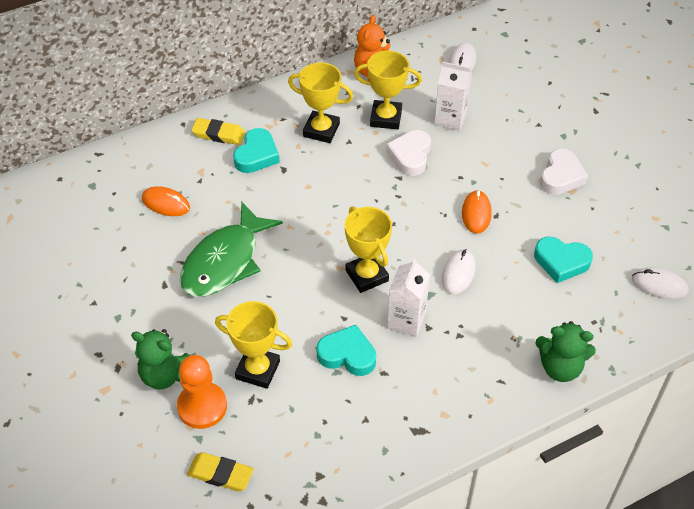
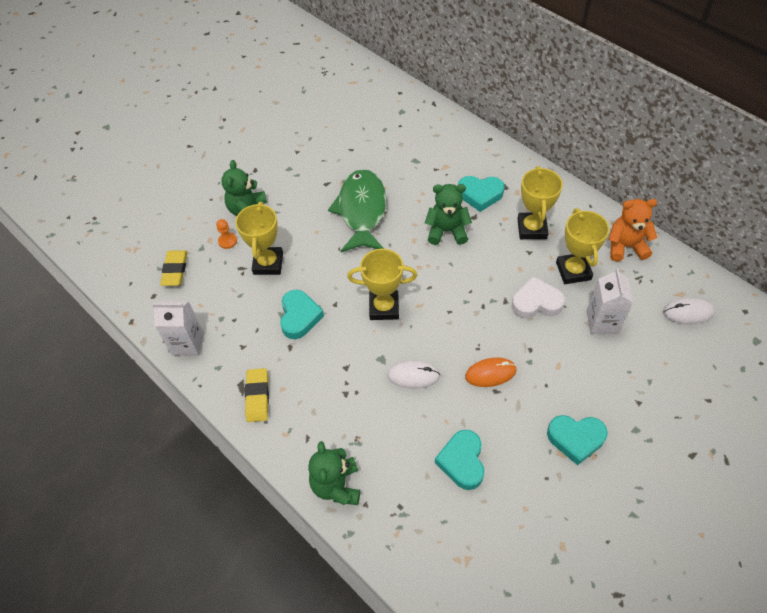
camera: 75 degrees right, 5 degrees up
orange mouse [142,186,190,216] -> none
orange pawn [177,355,227,429] -> orange pawn [216,219,237,249], size x0.50
green fish [180,202,283,297] -> green fish turned 75 degrees clockwise [328,169,387,252]
yellow eraser [191,118,245,145] -> yellow eraser moved to [245,368,269,422]
yellow trophy [345,206,392,293] -> yellow trophy turned 45 degrees clockwise [347,249,417,320]
white carton [387,259,430,337] -> white carton moved to [152,301,203,356]
white heart [540,149,588,195] -> turquoise heart [547,415,608,465]
white mouse [632,267,689,299] -> none
none -> green teddy bear [425,184,472,245]

